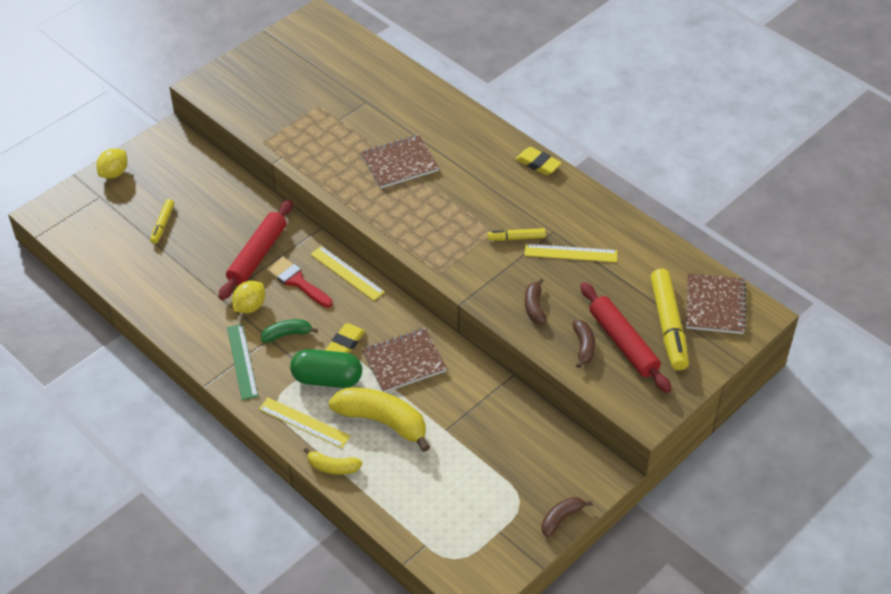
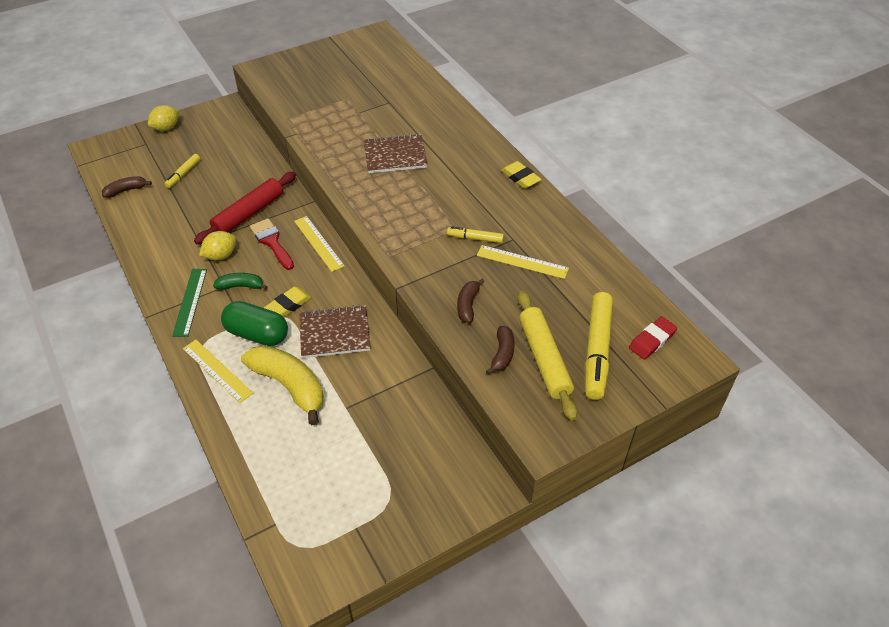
camera: 15 degrees right, 0 degrees up
yellow banana [304,448,362,475] -> none
brown banana [541,497,592,537] -> brown banana moved to [102,176,152,198]
red rolling pin [580,282,671,393] -> yellow rolling pin [517,291,578,421]
brown notebook [686,273,746,334] -> red eraser [629,317,677,360]

